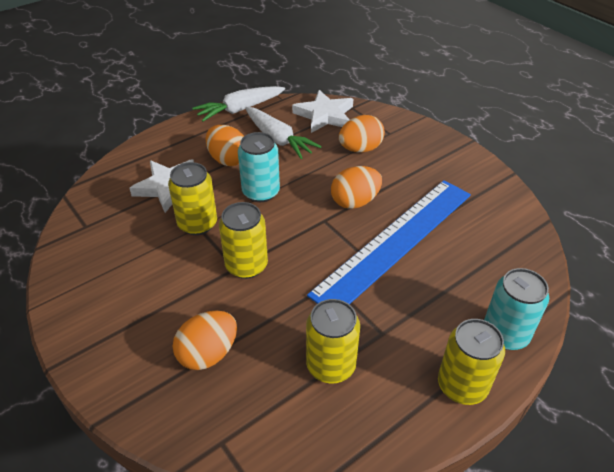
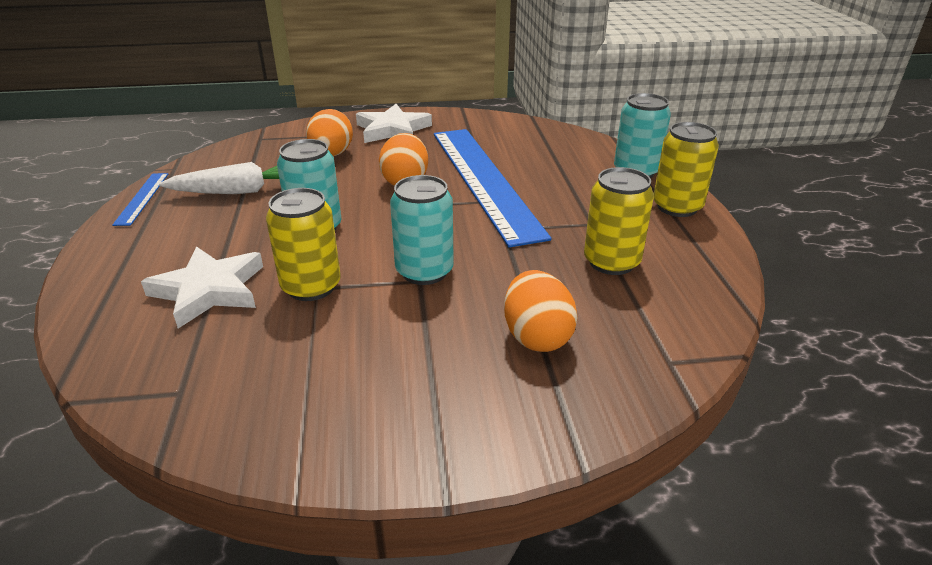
camera: 60 degrees left, 10 degrees down
white carrot [192,86,285,122] -> blue ruler [112,173,168,226]
orange egg [205,125,244,166] -> none
yellow can [219,202,268,279] -> turquoise can [390,175,454,285]
white star [292,90,353,133] -> white star moved to [356,104,432,143]

